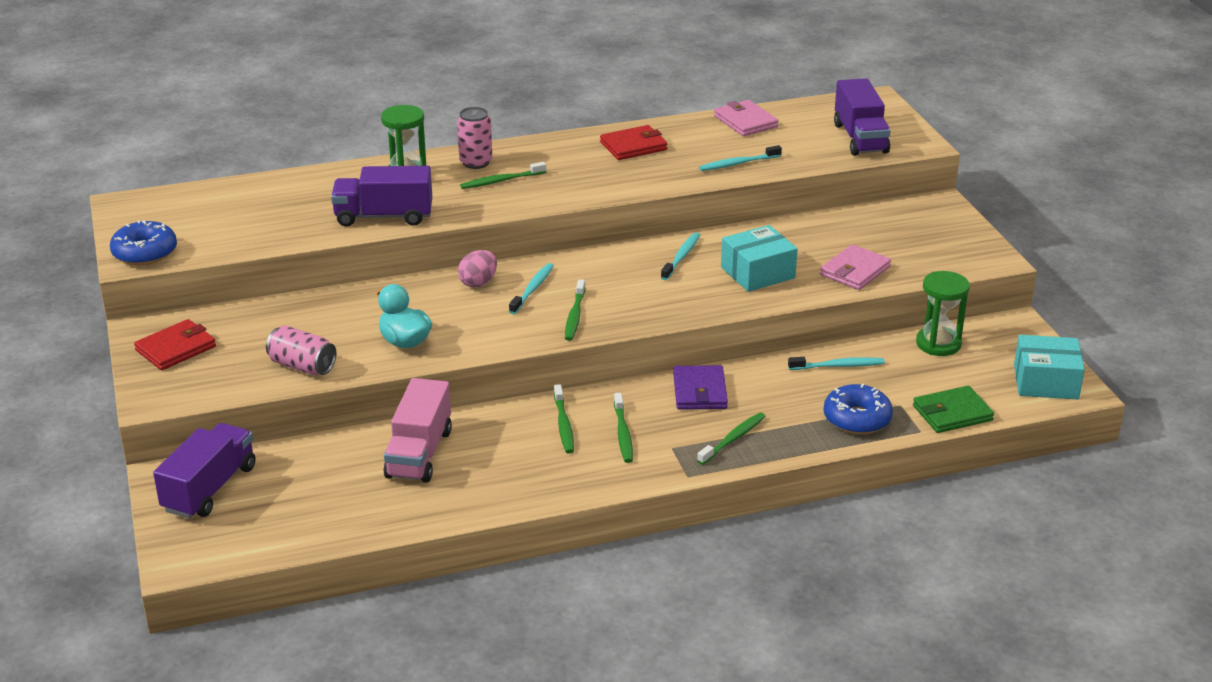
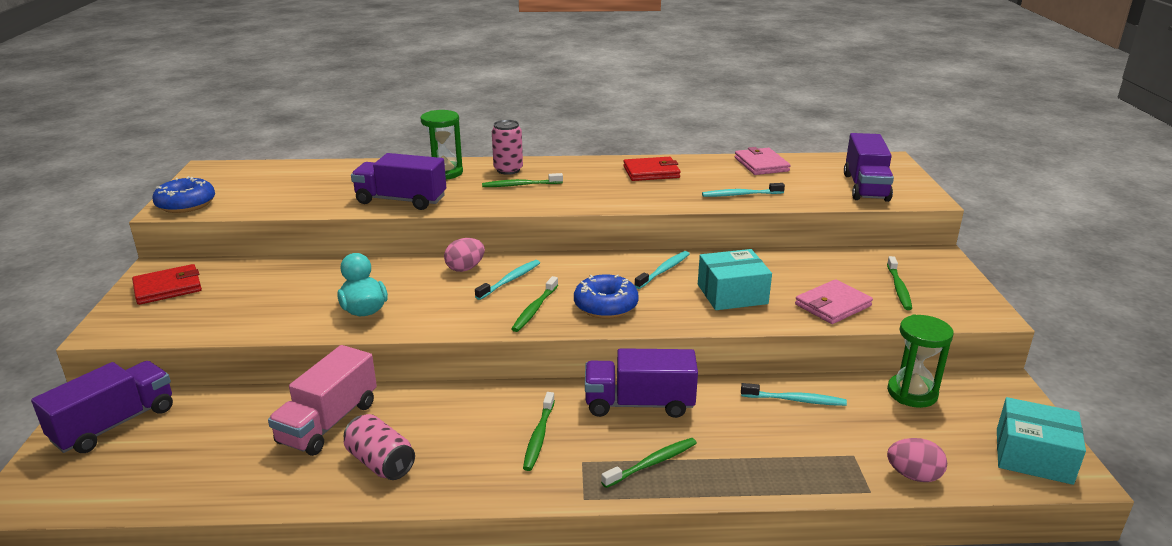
camera: 15 degrees right, 5 degrees down
pink can [266,325,337,375] -> pink can moved to [344,414,415,480]
green toothbrush [554,384,574,454] -> green toothbrush moved to [887,256,912,310]
purple wallet [673,365,728,410] -> purple truck [585,348,698,418]
blue donut [824,383,893,434] -> blue donut moved to [574,274,639,319]
green wallet [913,386,994,433] -> pink egg [887,438,947,482]

